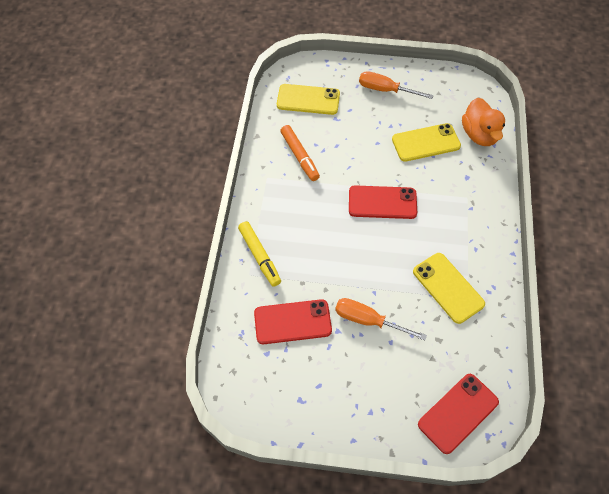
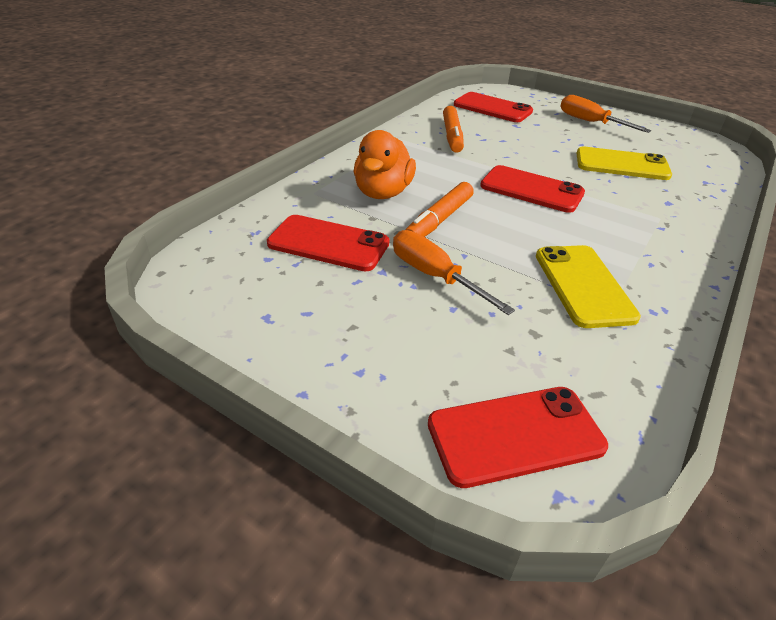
camera: 25 degrees right, 20 degrees down
yellow marker [238,221,281,287] -> none
yellow phone [277,84,340,115] -> red phone [454,92,533,122]
orange duck [462,98,505,146] -> orange duck moved to [354,130,416,199]
none -> orange marker [405,182,474,237]

